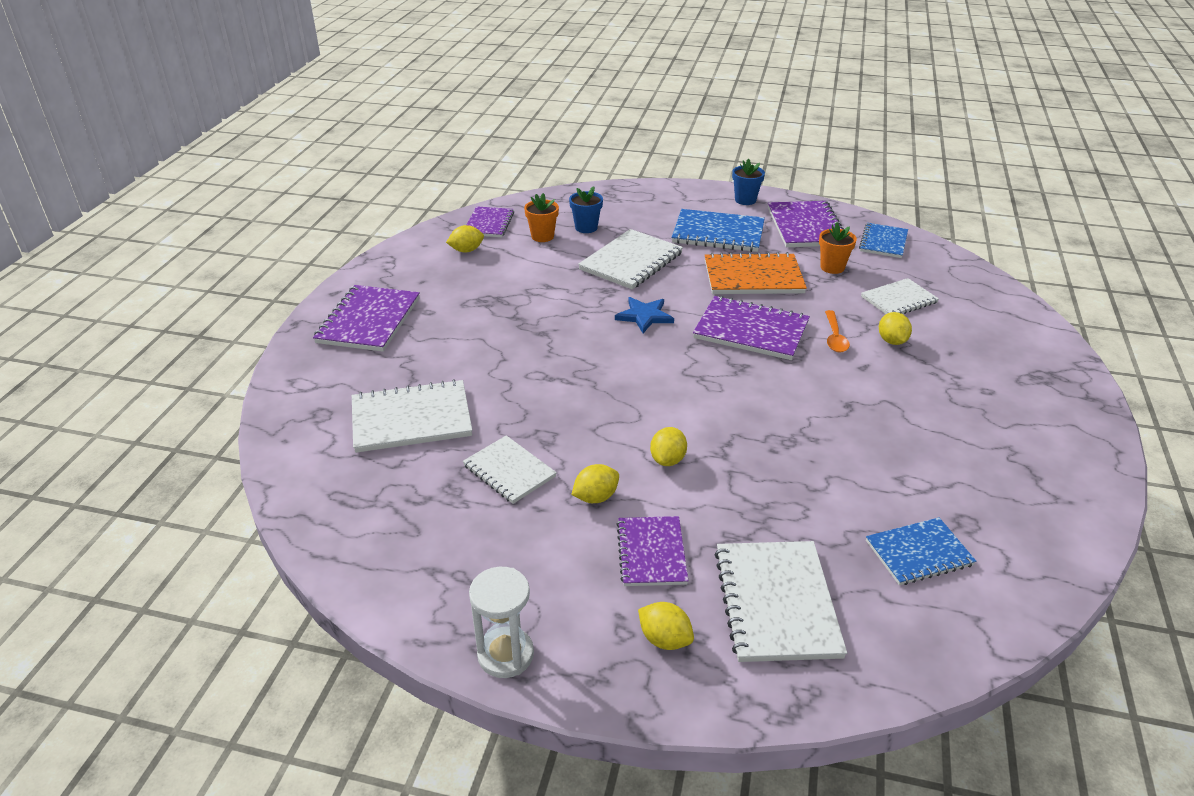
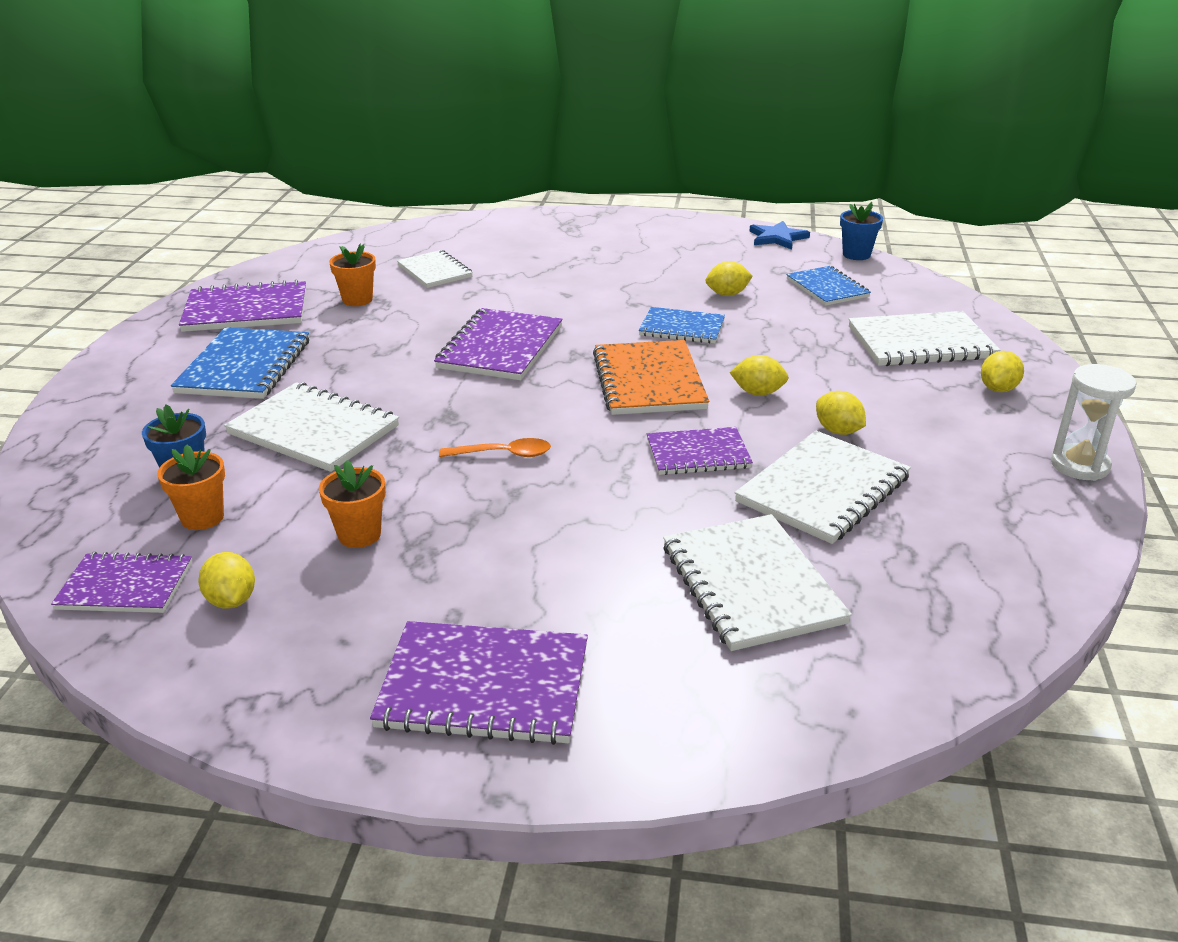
camera: 95 degrees left, 5 degrees down
white notebook [463,435,557,504] -> white notebook [735,431,911,544], size x1.55
blue star [615,297,674,333] -> blue star moved to [750,221,810,250]
purple notebook [616,516,688,586] -> purple notebook moved to [647,427,753,475]
orange notebook [705,252,807,294] -> orange notebook moved to [593,340,709,415]
blue flower pot [732,159,765,205] -> blue flower pot moved to [840,202,883,260]
orange spoon [825,310,850,353] -> orange spoon moved to [439,438,551,457]
blue notebook [859,223,908,258] -> blue notebook moved to [639,307,725,344]
yellow lemon [879,312,912,345] -> yellow lemon moved to [705,261,753,296]
none -> orange flower pot [319,460,386,548]

